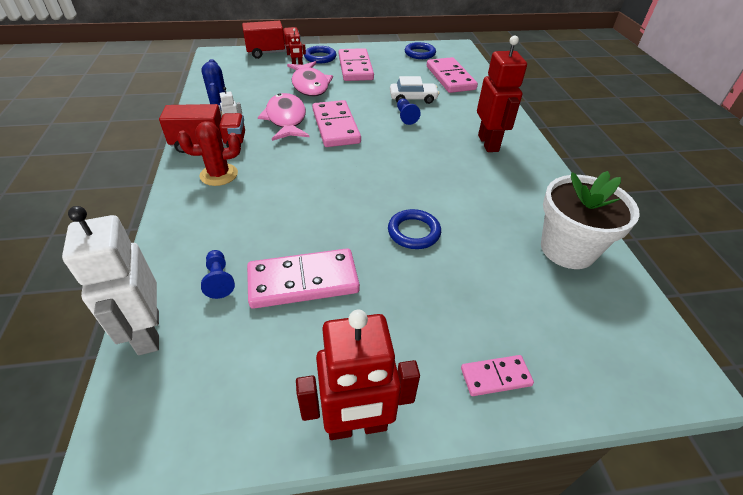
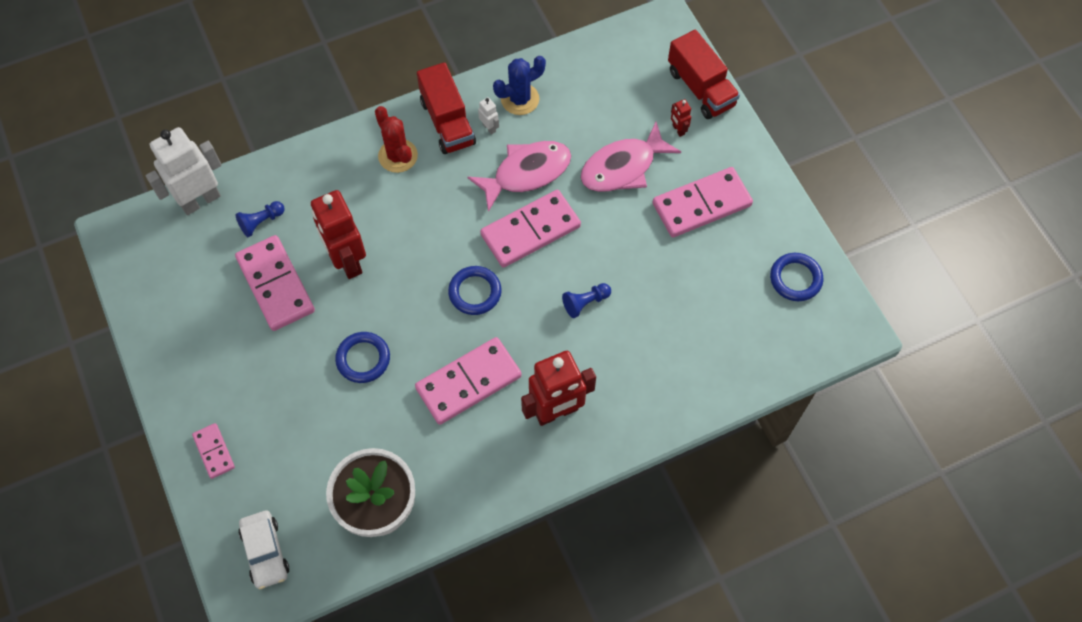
camera: 75 degrees right, 20 degrees up
red robot [296,310,420,440] -> red robot moved to [311,190,366,279]
blue ring [304,46,337,63] -> blue ring moved to [448,266,502,315]
white car [390,76,439,104] -> white car moved to [239,510,289,589]
pink domino [427,57,478,93] -> pink domino moved to [415,337,522,425]

